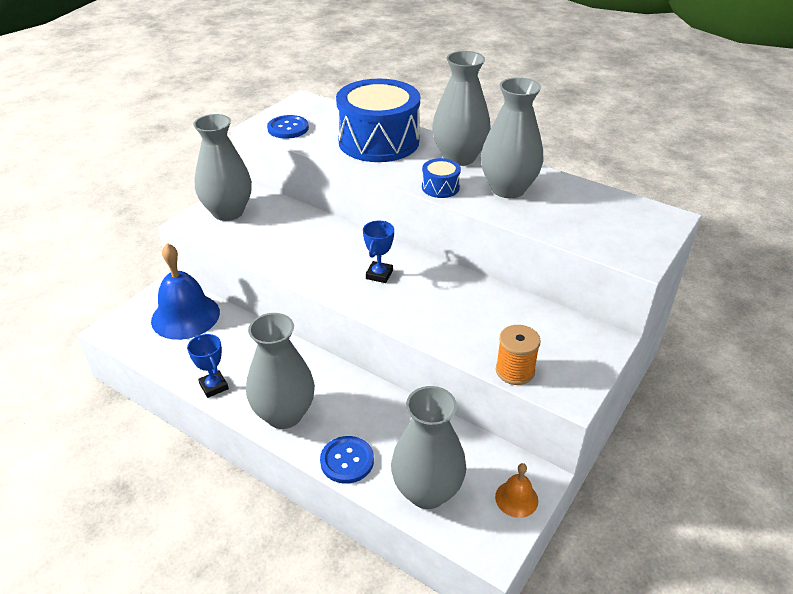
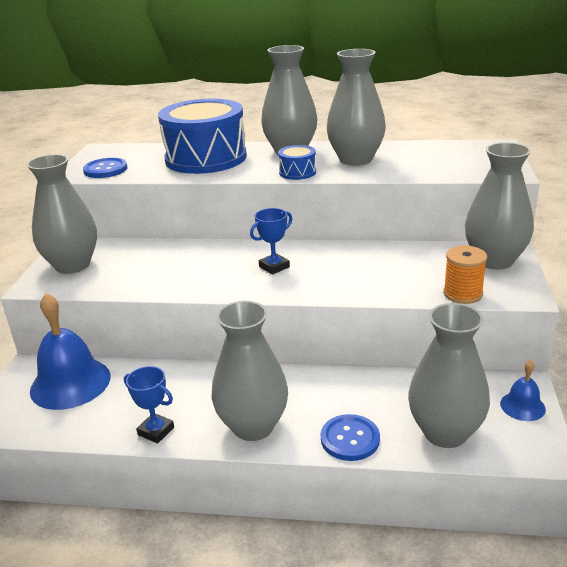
camera: 25 degrees left, 10 degrees down
blue trophy [363,221,394,283] -> blue trophy turned 60 degrees clockwise [250,208,292,275]
orange bell [495,463,538,518] -> blue bell [500,360,546,421]
none -> grey vase [465,142,534,270]

